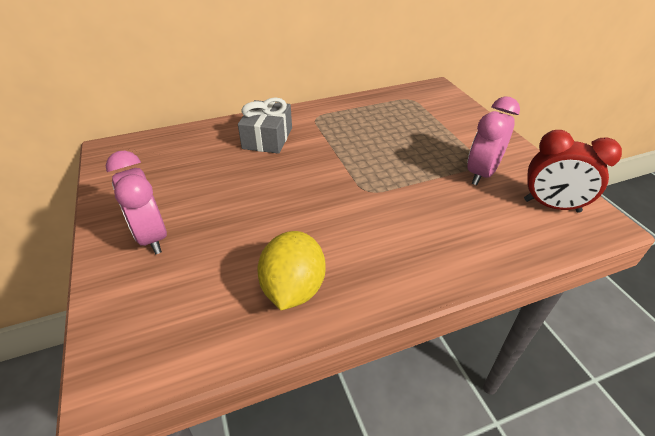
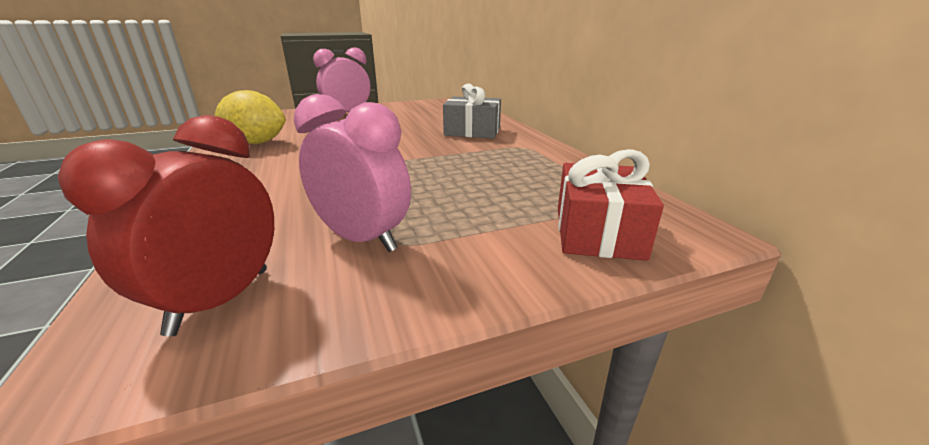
camera: 90 degrees right, 15 degrees down
none -> red gift [558,149,664,261]

